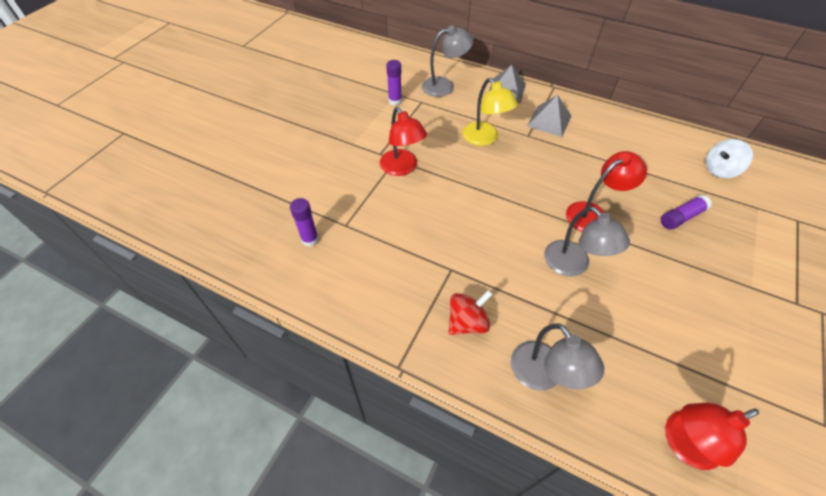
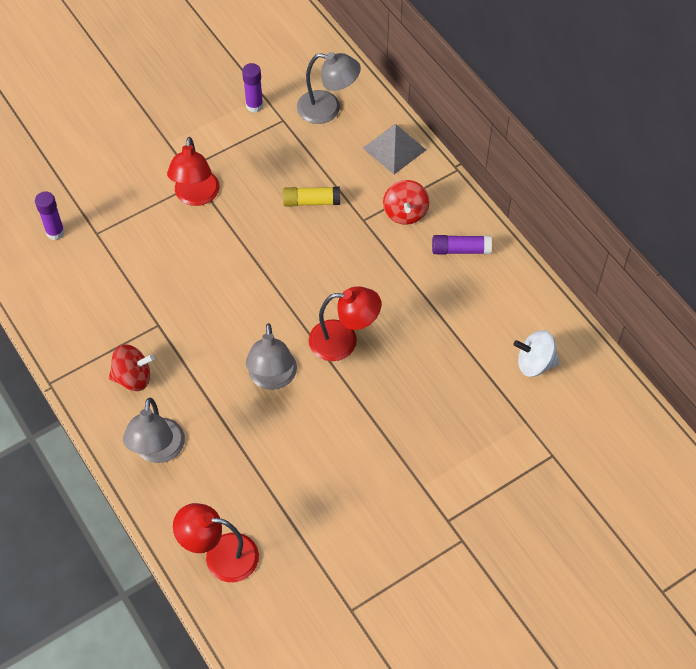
camera: 30 degrees right, 5 degrees up
yellow lamp [462,78,518,146] -> yellow glue stick [283,187,340,207]
grey pyramid [527,95,572,137] -> red spinning top [383,180,429,225]
purple glue stick [661,195,712,230] -> purple glue stick moved to [432,235,492,254]

